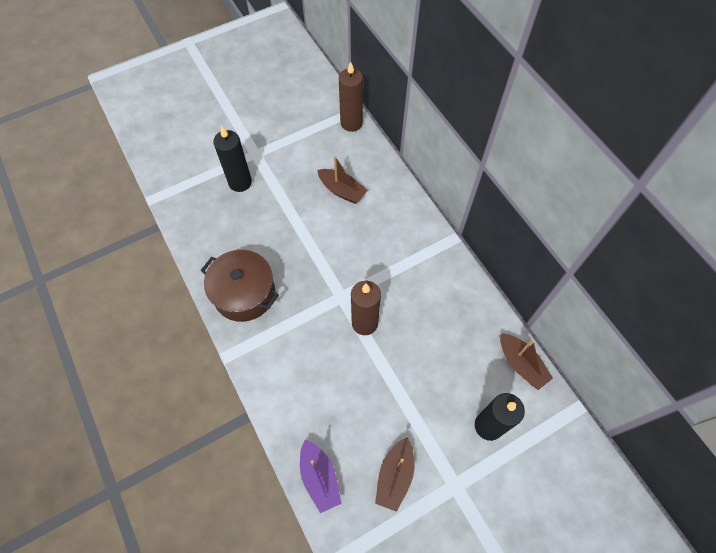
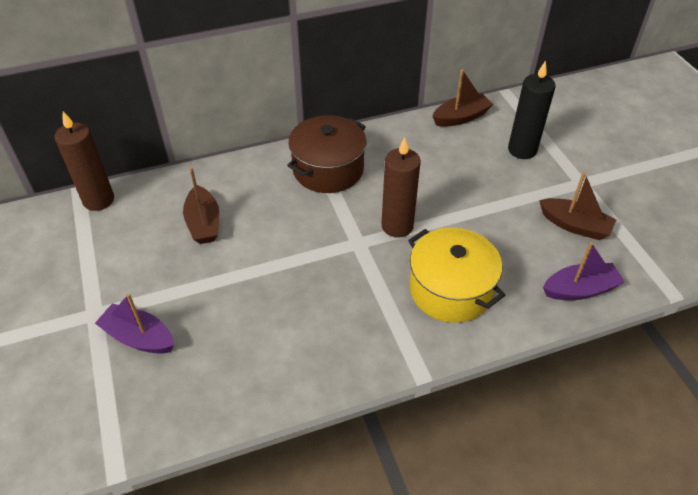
camera: 80 degrees left, 15 degrees down
brown pot [201,250,279,322] -> brown pot moved to [287,115,366,193]
black candle [213,126,252,192] -> purple boat [95,293,174,354]
brown boat [317,156,368,204] -> brown boat turned 120 degrees clockwise [183,167,219,244]
none -> yellow pot [408,228,505,323]

